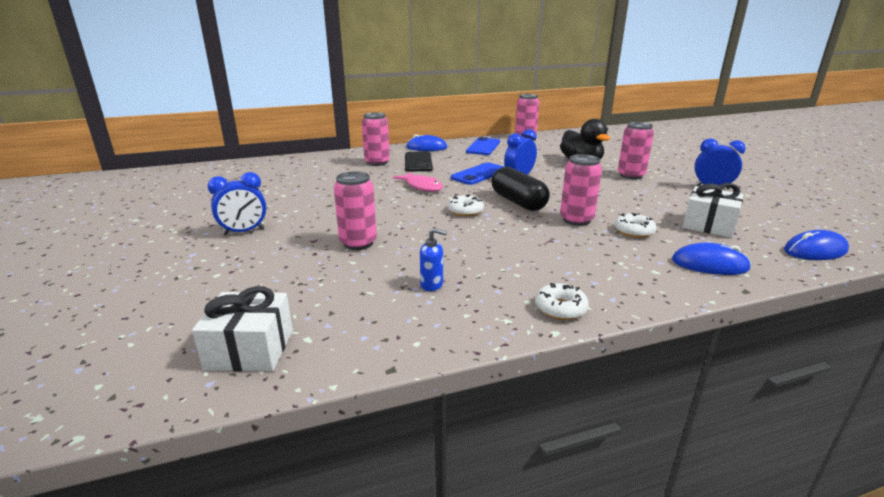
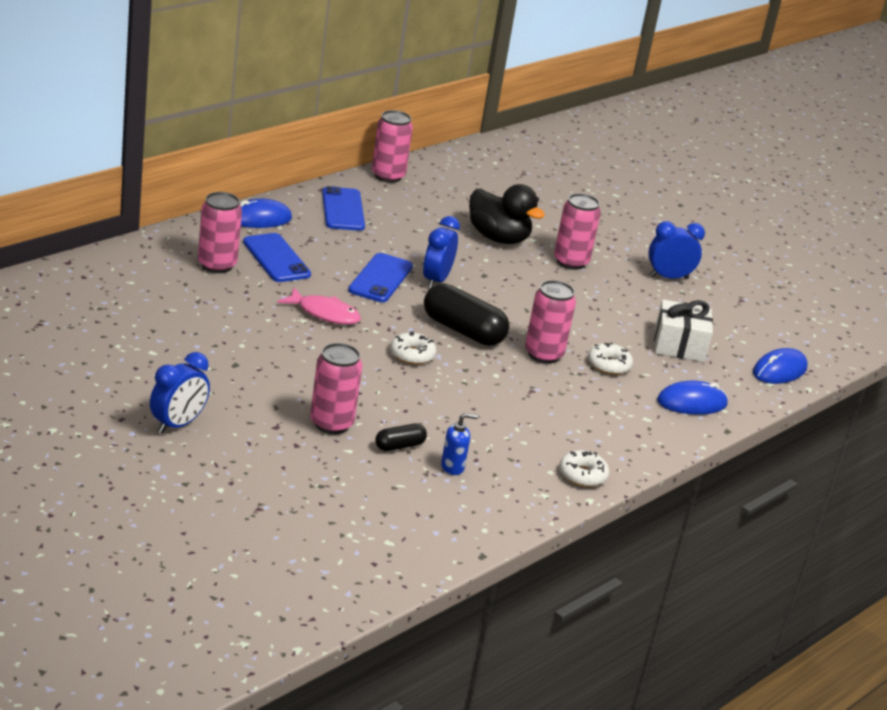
camera: 30 degrees left, 5 degrees up
white gift [192,286,293,372] -> none
black phone [405,152,433,172] -> blue phone [243,233,311,282]
none -> black capsule [375,423,427,451]

